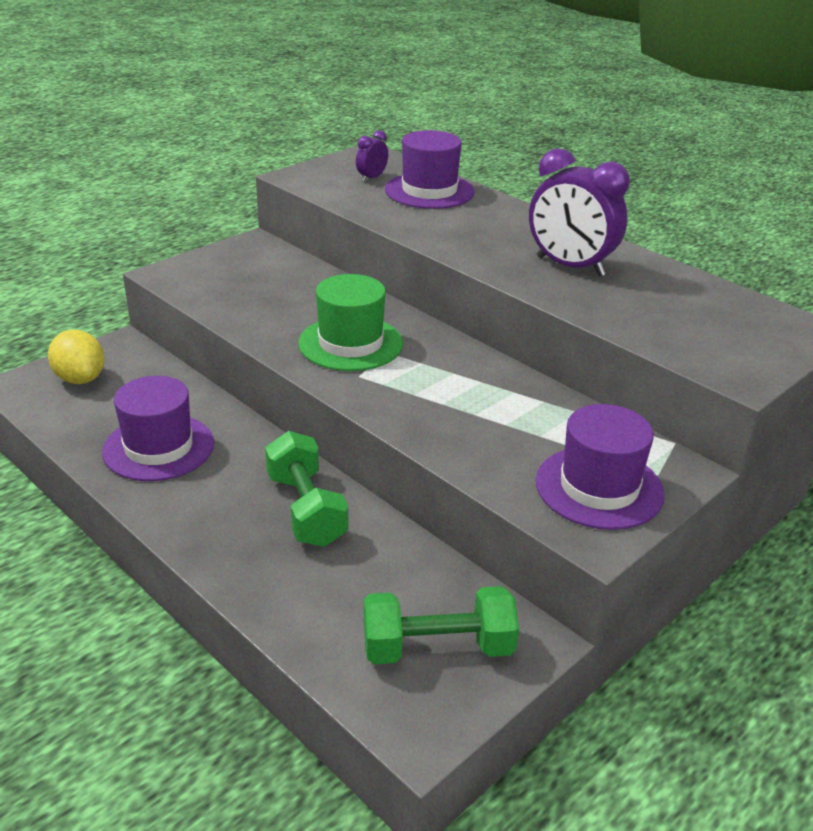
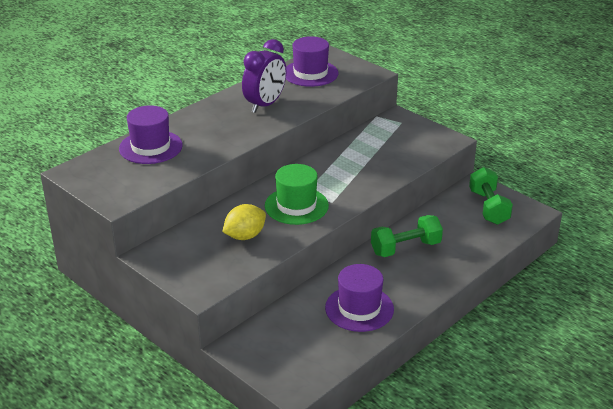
camera: 90 degrees left, 0 degrees up
yellow lemon [48,330,105,384] -> yellow lemon moved to [222,204,266,240]
purple clock [356,130,388,182] -> none
purple hat [536,404,665,530] -> purple hat moved to [286,36,339,87]

